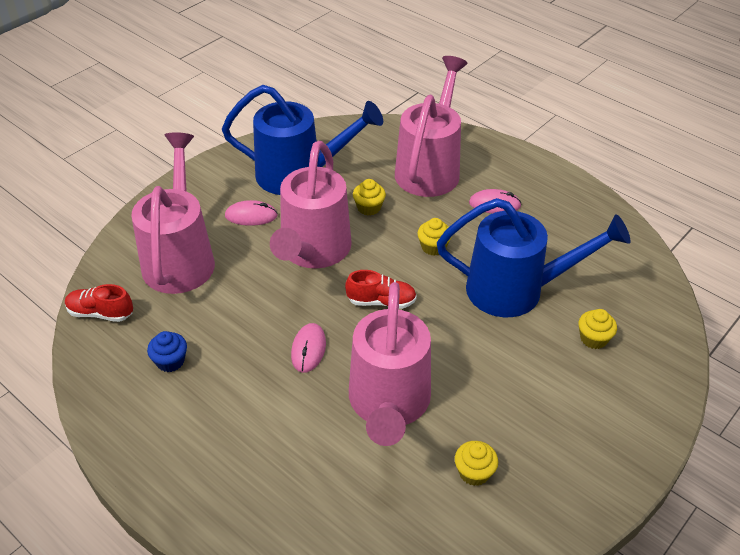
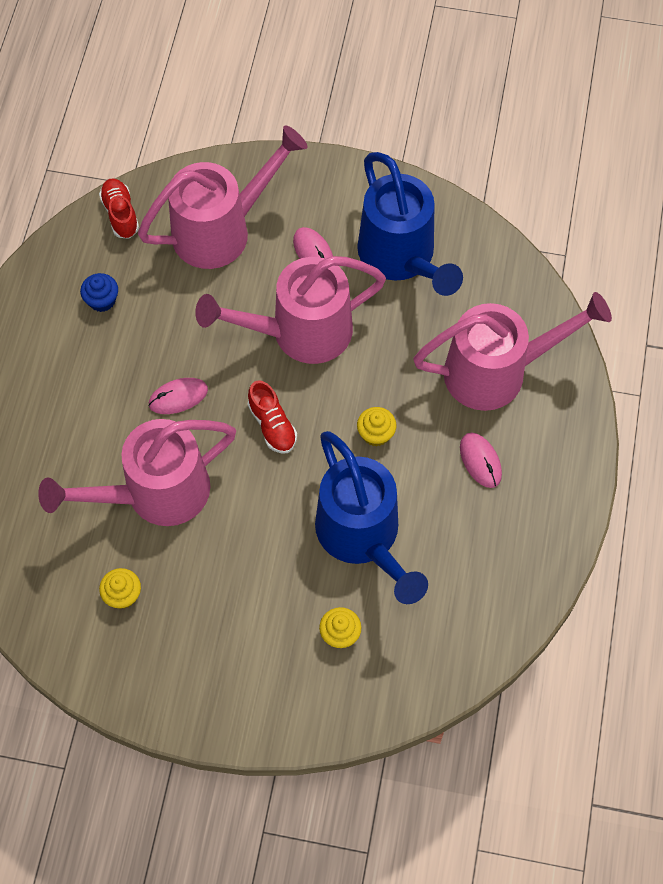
camera: 60 degrees right, 20 degrees up
yellow cupcake [353,179,386,216] -> none

